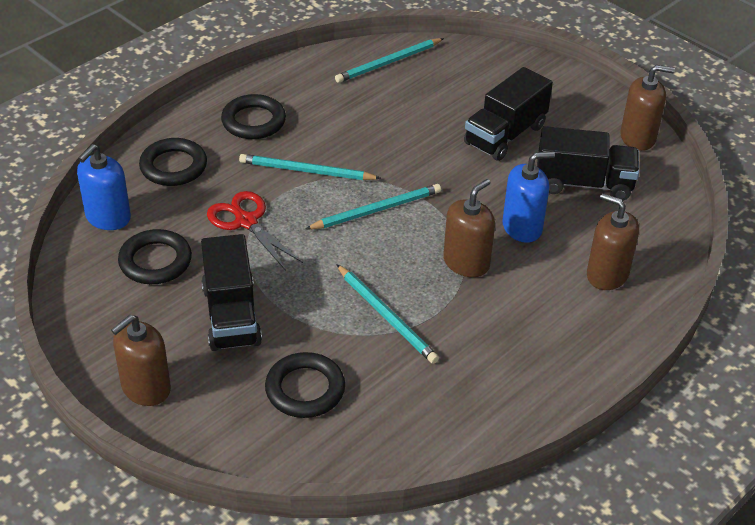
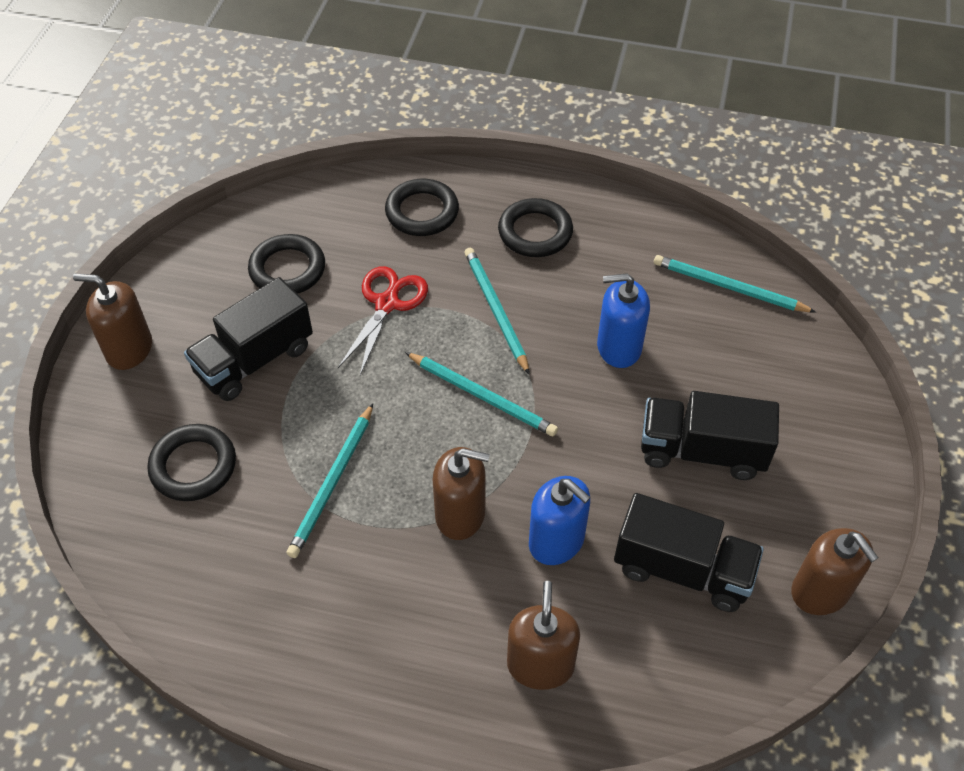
camera: 60 degrees right, 10 degrees up
blue soap dispenser [77,144,131,230] -> blue soap dispenser moved to [597,273,650,368]
black truck [537,126,639,201] -> black truck turned 45 degrees counterclockwise [614,493,764,612]

